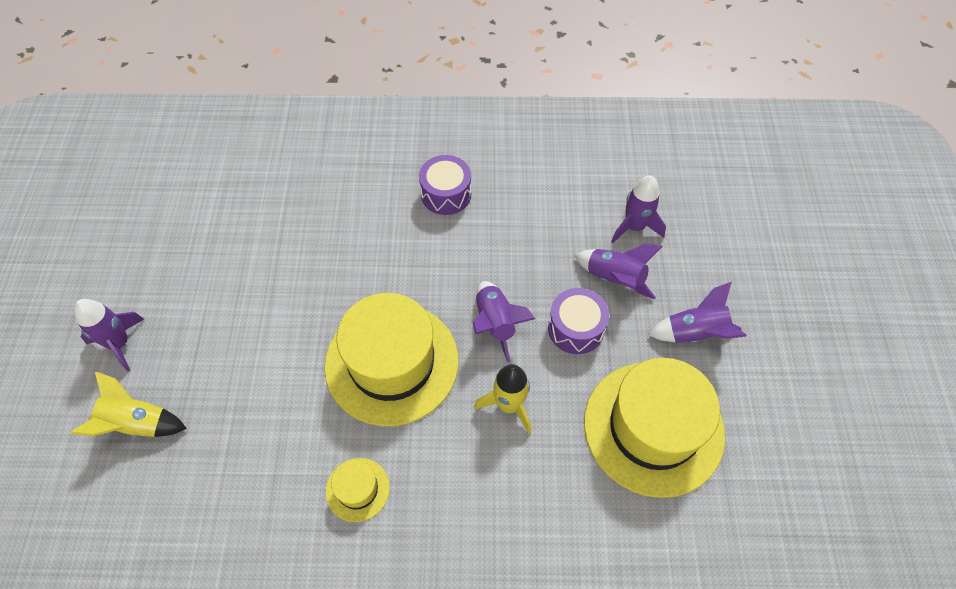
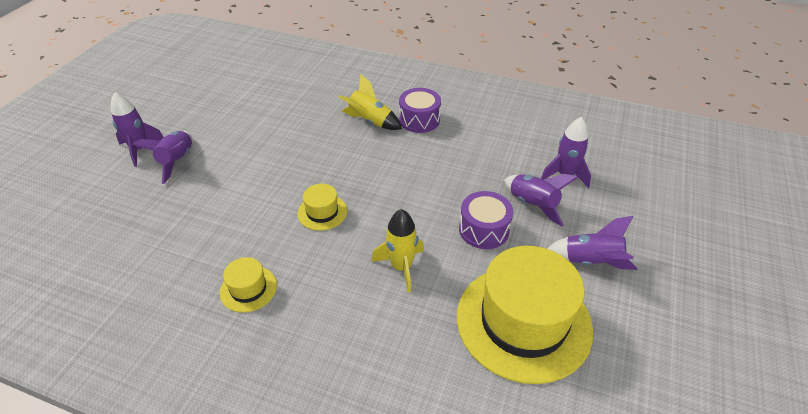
camera: 20 degrees right, 15 degrees down
yellow rocket [71,371,187,437] -> yellow rocket moved to [339,75,402,130]
yellow hat [324,293,458,426] -> yellow hat [297,184,347,231], size x0.44
purple rocket [473,281,535,363] -> purple rocket moved to [132,131,192,184]

